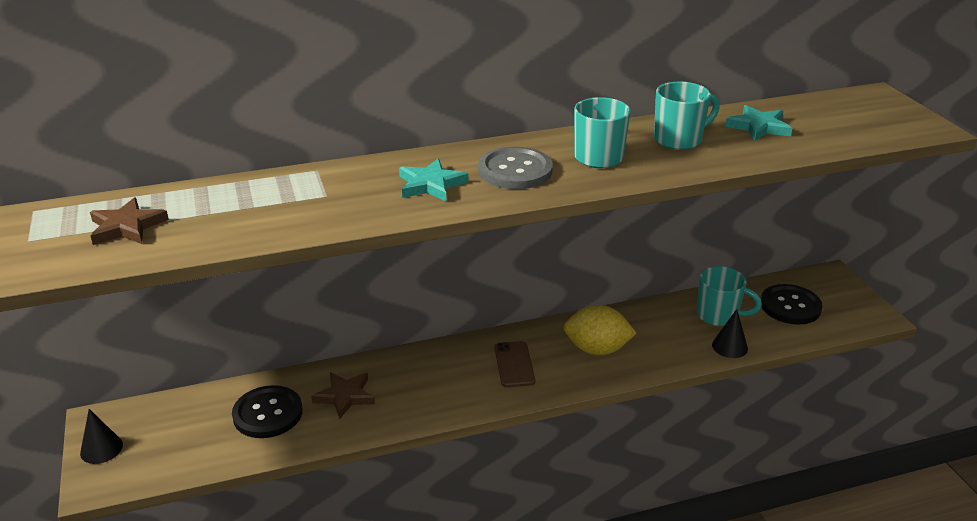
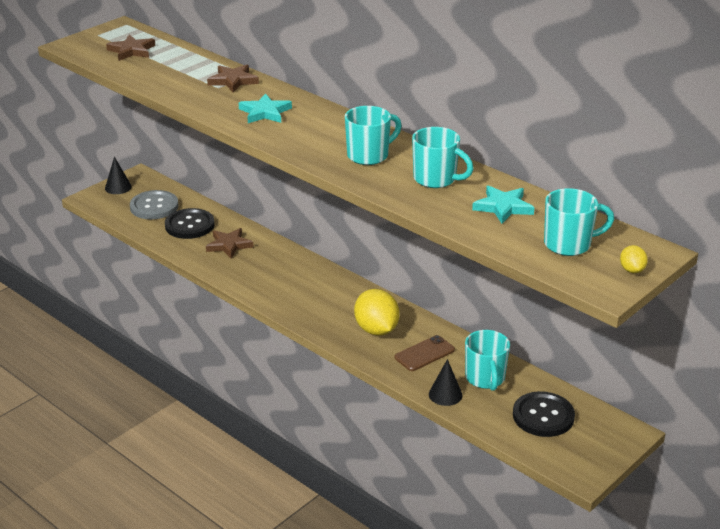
camera: 60 degrees right, 0 degrees up
grey button [478,147,553,189] -> grey button moved to [130,190,179,219]
brown phone [495,341,535,387] -> brown phone moved to [395,335,455,371]
none -> brown star [207,65,259,92]
none -> turquoise mug [544,188,614,256]
none -> yellow lemon [620,245,648,273]

